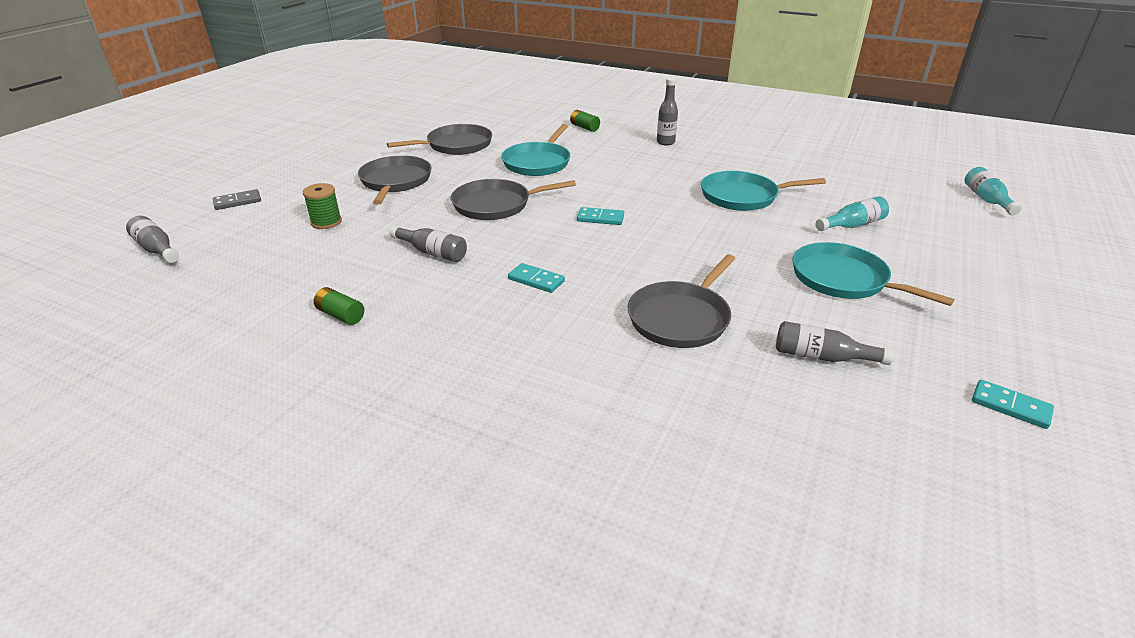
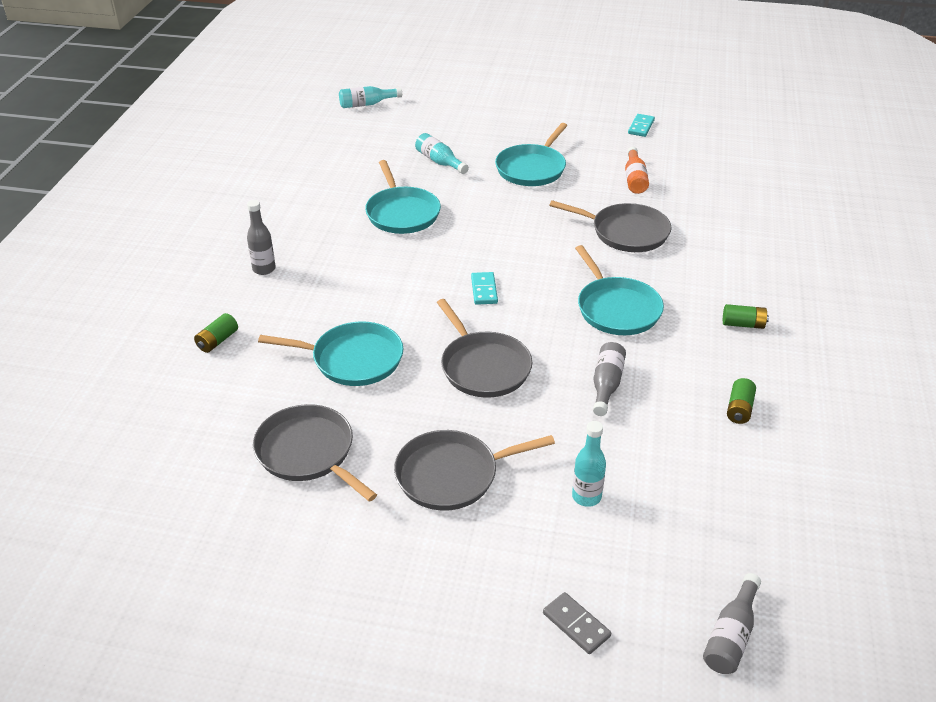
camera: 105 degrees left, 5 degrees up
green spool [303,183,342,229] -> turquoise bottle [572,421,606,507]
turquoise domino [508,263,565,293] -> turquoise pan [575,245,664,335]
grey bottle [776,321,894,365] -> orange bottle [625,147,649,194]
none -> green battery [723,304,769,329]

